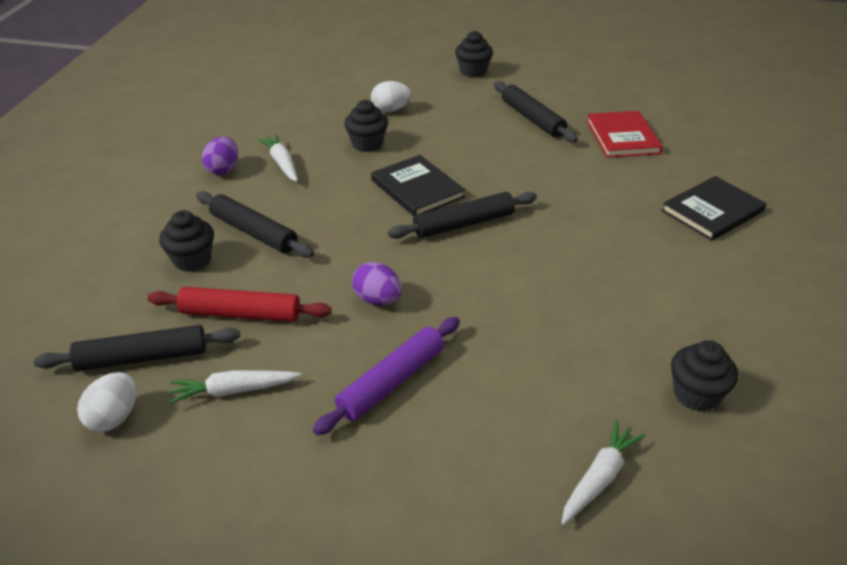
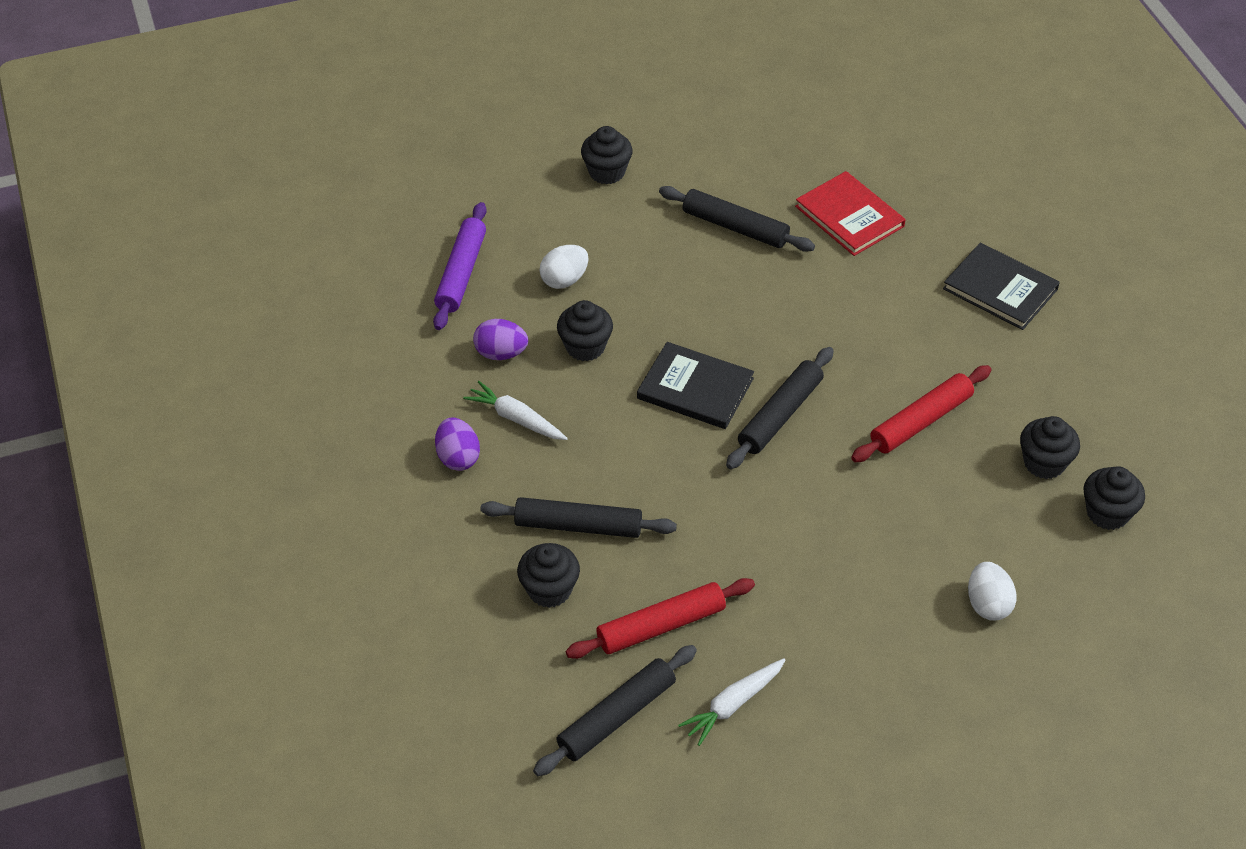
camera: 30 degrees left, 10 degrees up
white egg [77,372,136,432] -> white egg moved to [968,562,1017,621]
purple rolling pin [313,317,460,435] -> purple rolling pin moved to [433,202,487,330]
purple egg [352,262,402,305] -> purple egg moved to [473,319,528,360]
white carrot [562,420,645,525] -> none
black book [661,176,766,241] -> black book turned 75 degrees counterclockwise [943,243,1060,330]
none -> red rolling pin [851,365,991,462]
none -> black cupcake [1020,416,1080,479]

